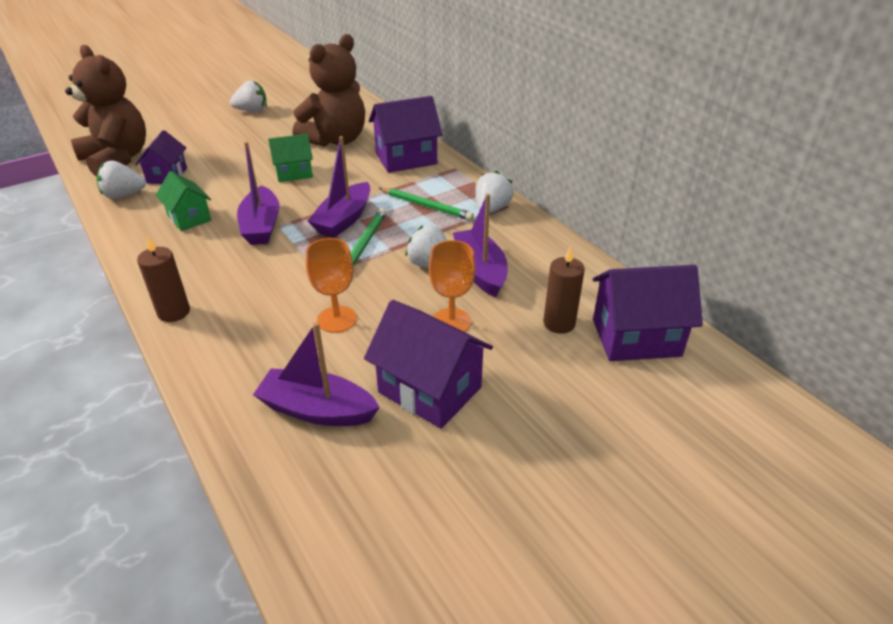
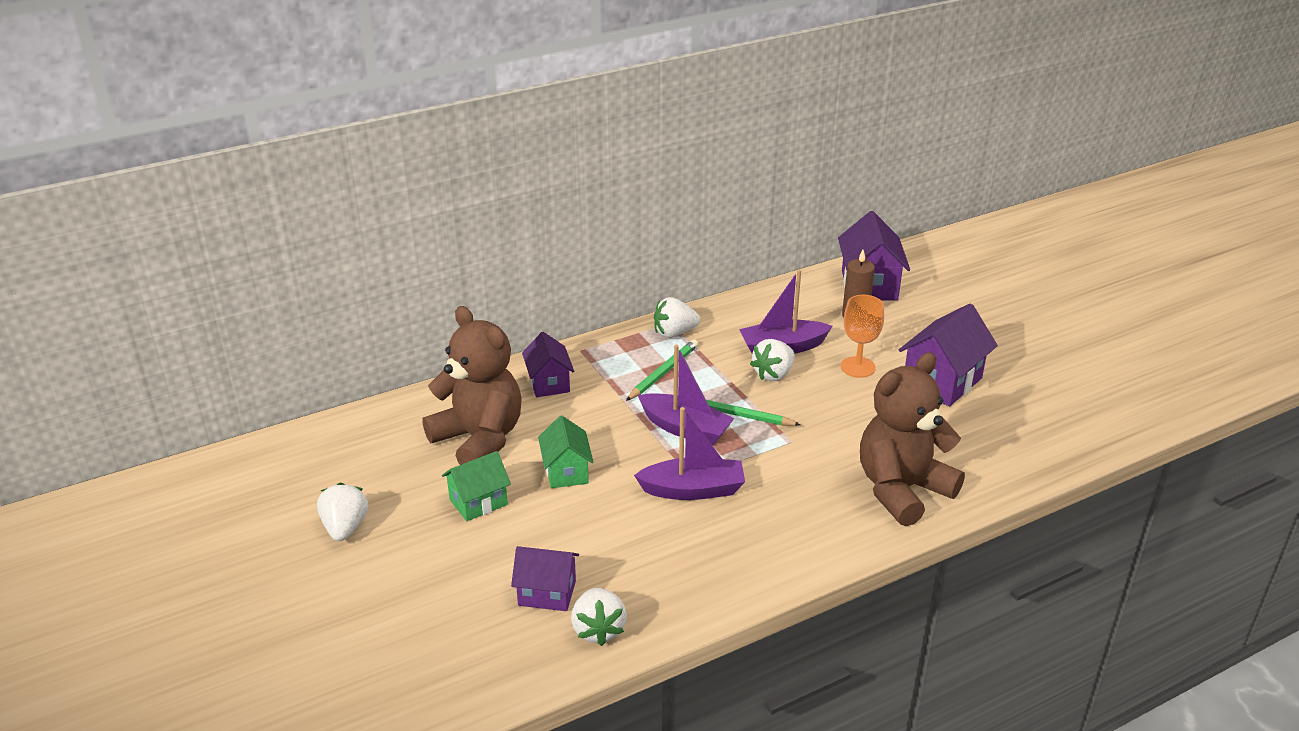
camera: 85 degrees left, 5 degrees down
brown teddy bear [65,45,146,177] -> brown teddy bear moved to [860,352,965,526]
brown candle [137,236,190,322] -> none
green house [156,171,212,231] -> green house moved to [442,451,511,521]
purple boat [253,322,380,426] -> none
orange goblet [306,238,357,333] -> none
purple house [369,96,442,173] -> purple house [522,332,574,397], size x0.63
white strawberry [475,171,513,214] -> white strawberry turned 45 degrees counterclockwise [654,297,700,338]

